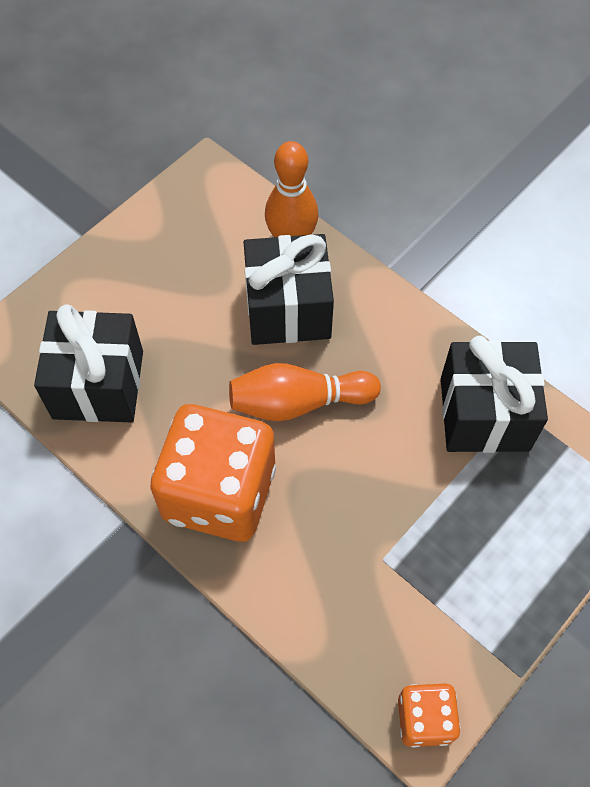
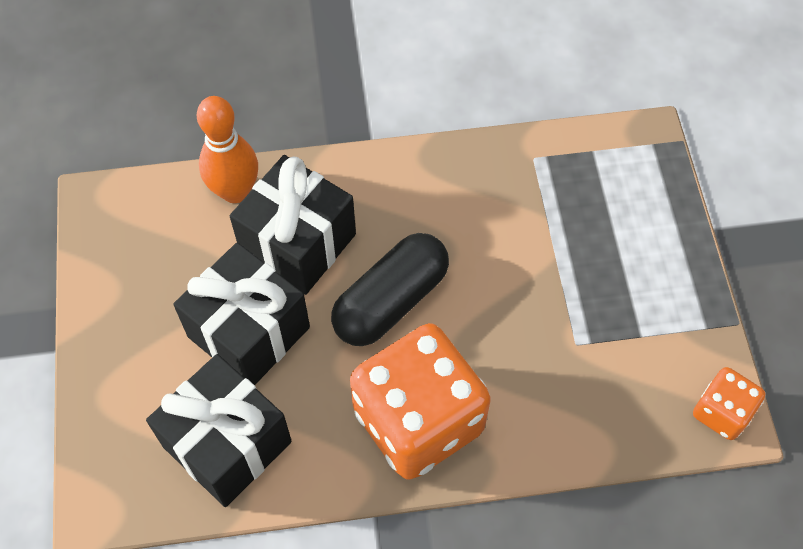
camera: 50 degrees left, 0 degrees up
orange bowling pin [229,363,381,421] -> black capsule [331,233,449,346]
black gift [441,336,548,453] -> black gift moved to [173,242,310,385]

